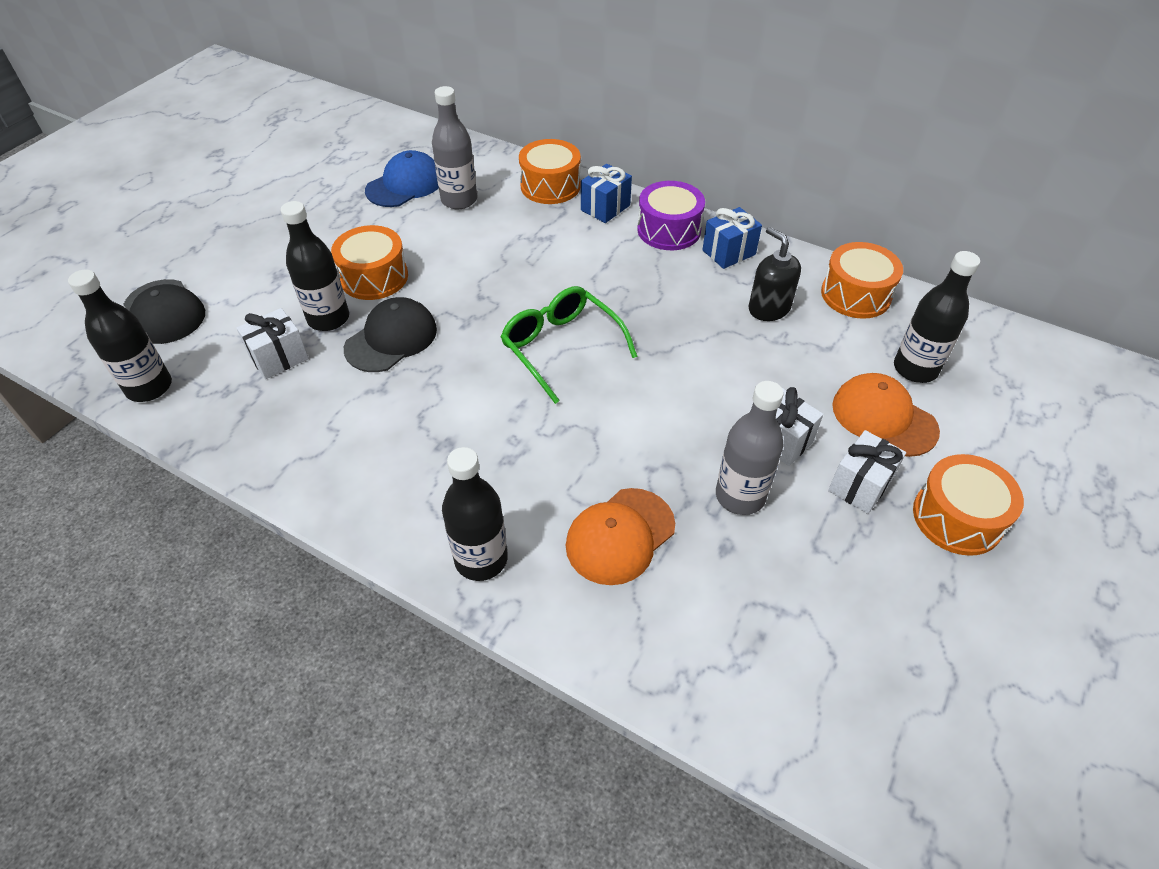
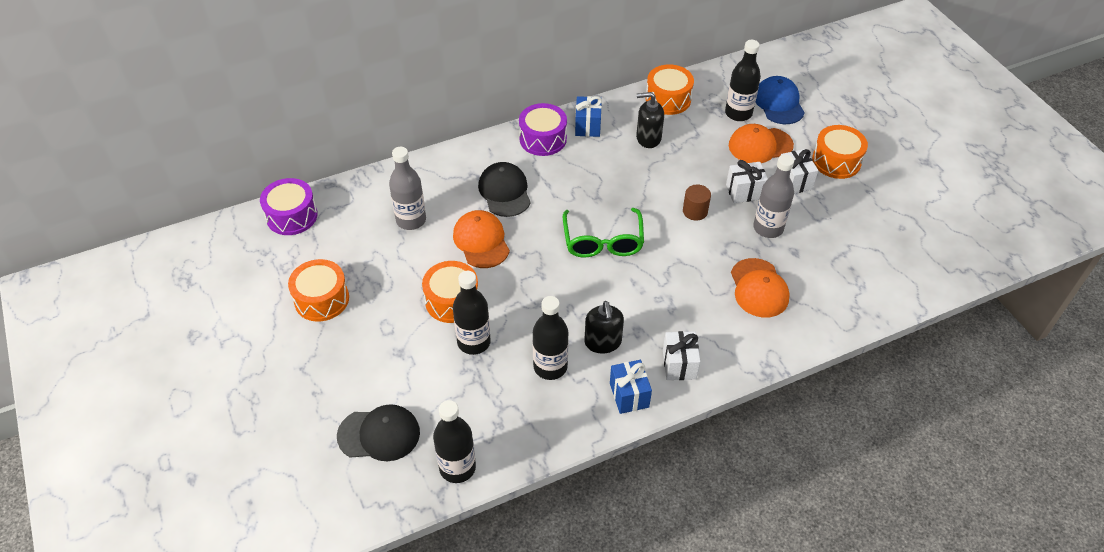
camera: 55 degrees left, 0 degrees up
white gift [237,308,309,379] -> white gift moved to [663,331,700,380]
black cap [344,297,437,372] -> black cap moved to [478,162,531,217]
blue cap [365,150,439,207] -> blue cap moved to [756,76,805,124]
black bottle [442,447,508,581] -> black bottle moved to [532,296,569,380]
green glasses [501,286,638,404] -> green glasses turned 90 degrees counterclockwise [563,208,644,258]
orange drum [519,139,581,204] -> orange drum moved to [288,259,349,322]
blue gift [581,164,632,223] -> blue gift moved to [610,360,652,414]
none -> purple drum [260,178,318,235]
none -> orange cap [453,210,510,268]
none -> black soap dispenser [584,301,624,353]
none -> brown cylinder [683,185,711,221]

